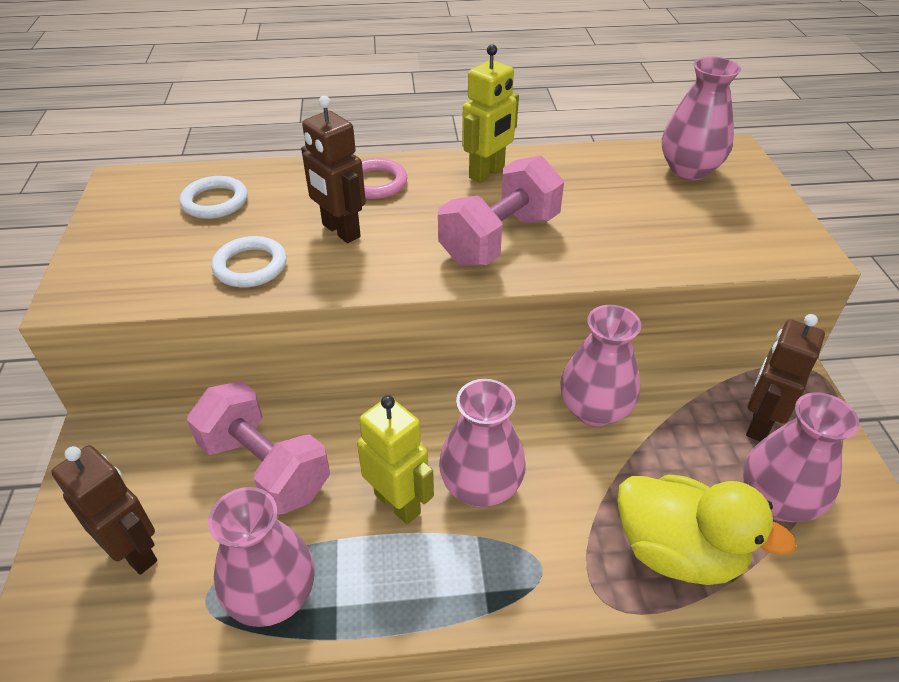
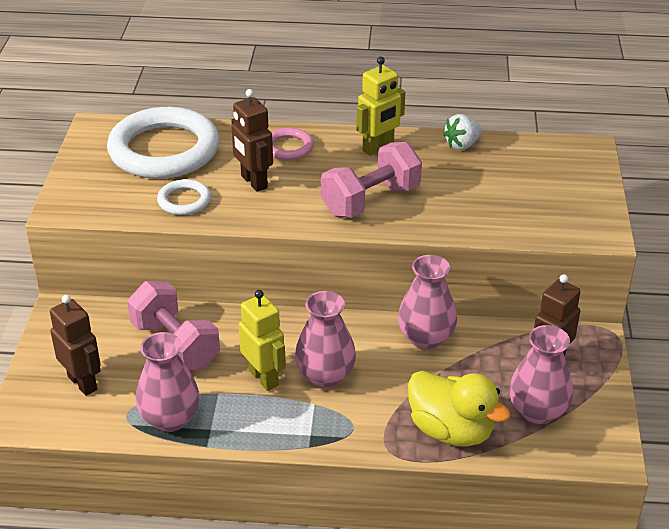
camera: 10 degrees right, 5 degrees down
white ring [179,176,247,219] -> white ring [107,107,219,179], size x2.20
pink vase [662,57,741,180] -> none
none -> white strawberry [443,114,482,150]

